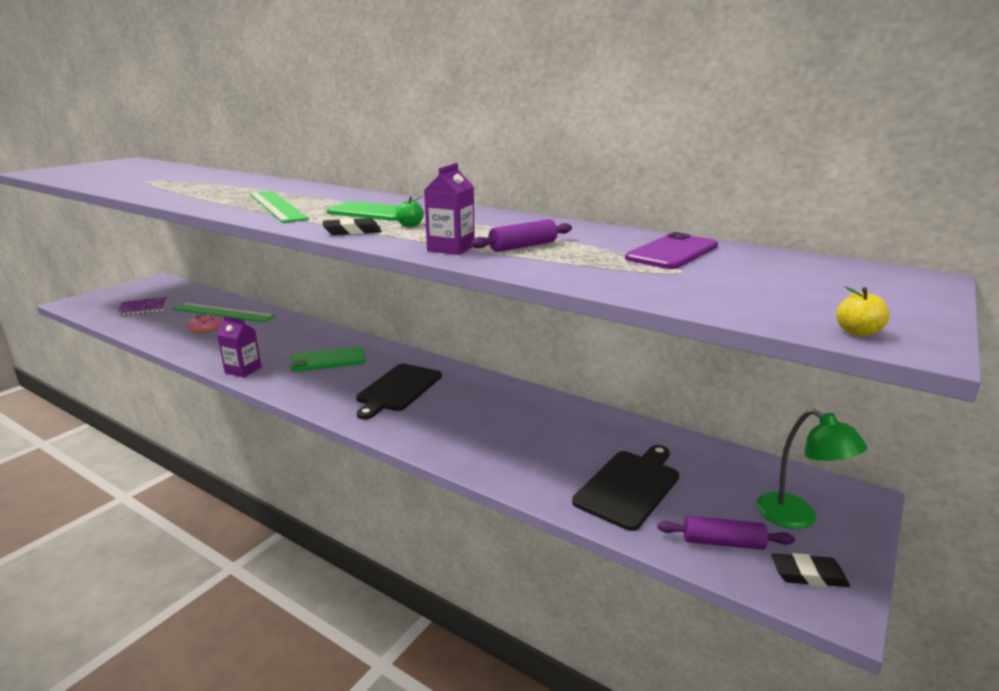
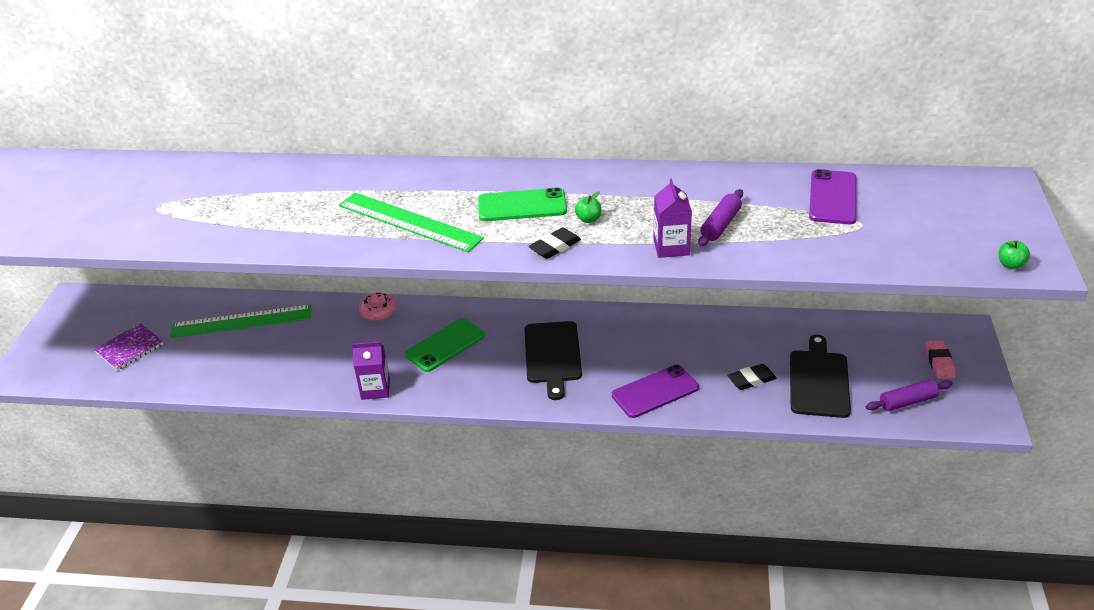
camera: 25 degrees left, 15 degrees up
pink donut [187,314,222,333] -> pink donut moved to [359,292,396,321]
green lamp [757,409,867,529] -> pink eraser [925,340,956,379]
black eraser [771,553,850,587] -> black eraser moved to [727,364,777,390]
yellow apple [836,286,889,337] -> green apple [998,240,1030,269]
none -> purple phone [612,365,699,418]

